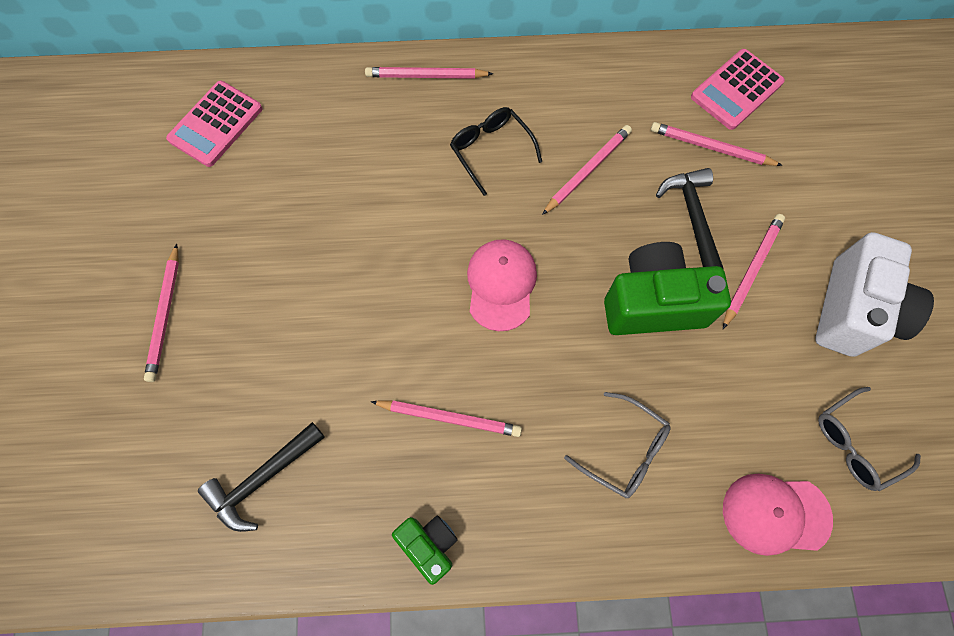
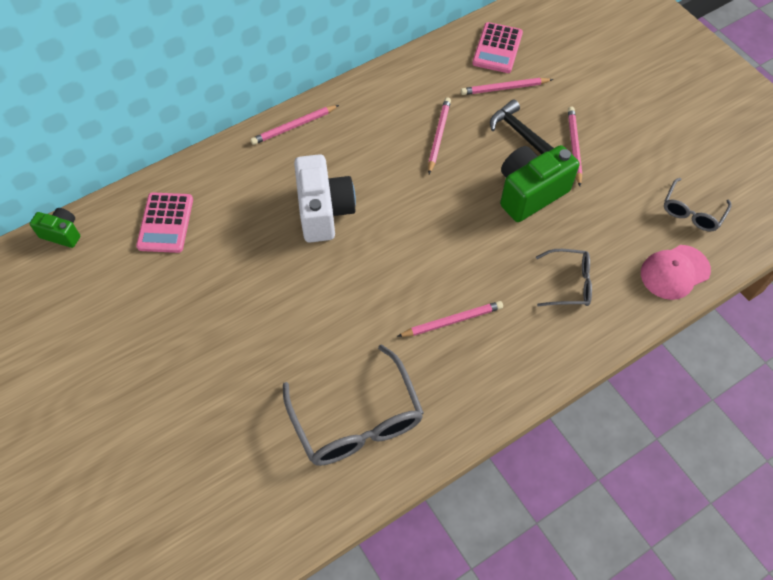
camera: 30 degrees left, 10 degrees down
pink pencil [144,244,179,382] -> none
black hammer [198,422,325,532] -> grey glasses [283,344,424,466]
green camera [392,515,458,585] -> green camera moved to [30,208,80,248]
black glasses [450,107,542,196] -> none
pink cap [467,239,537,331] -> none
white camera [815,232,934,357] -> white camera moved to [294,154,356,243]

